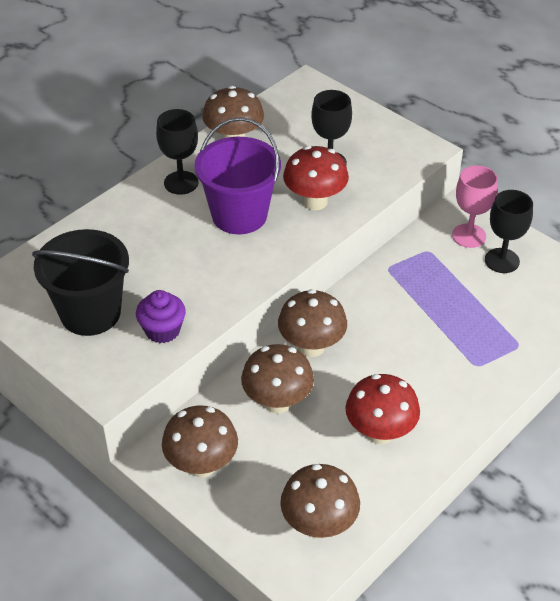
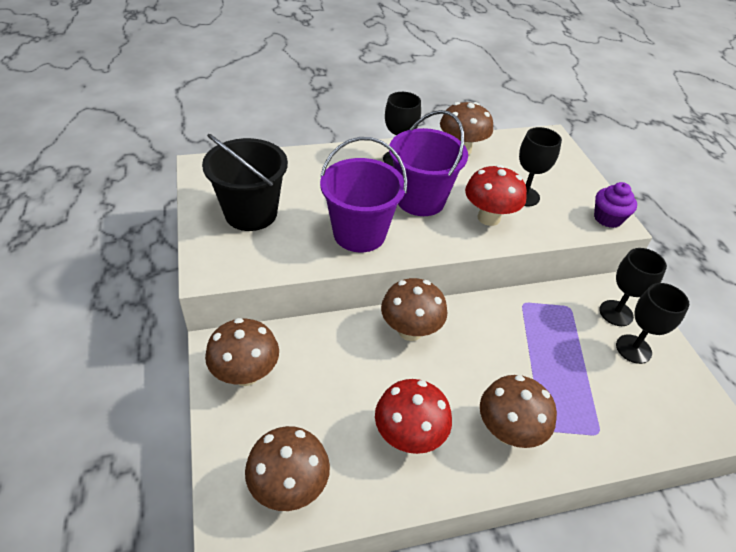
camera: 30 degrees right, 0 degrees up
purple cupcake [136,290,186,343] -> purple cupcake moved to [594,182,637,228]
brown mushroom [241,344,314,413] -> brown mushroom moved to [480,375,557,448]
pink goblet [452,165,498,248] -> black goblet [600,248,667,326]
none -> purple bucket [320,137,407,252]

